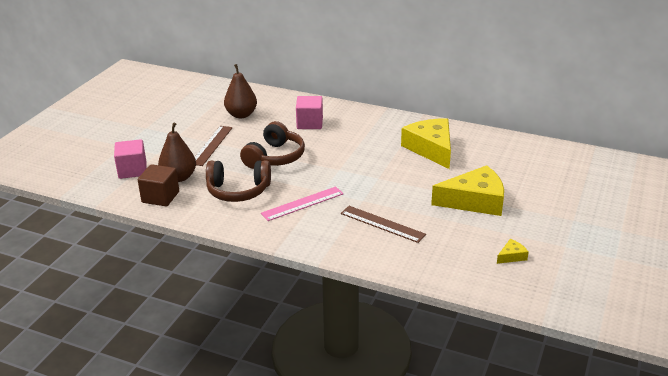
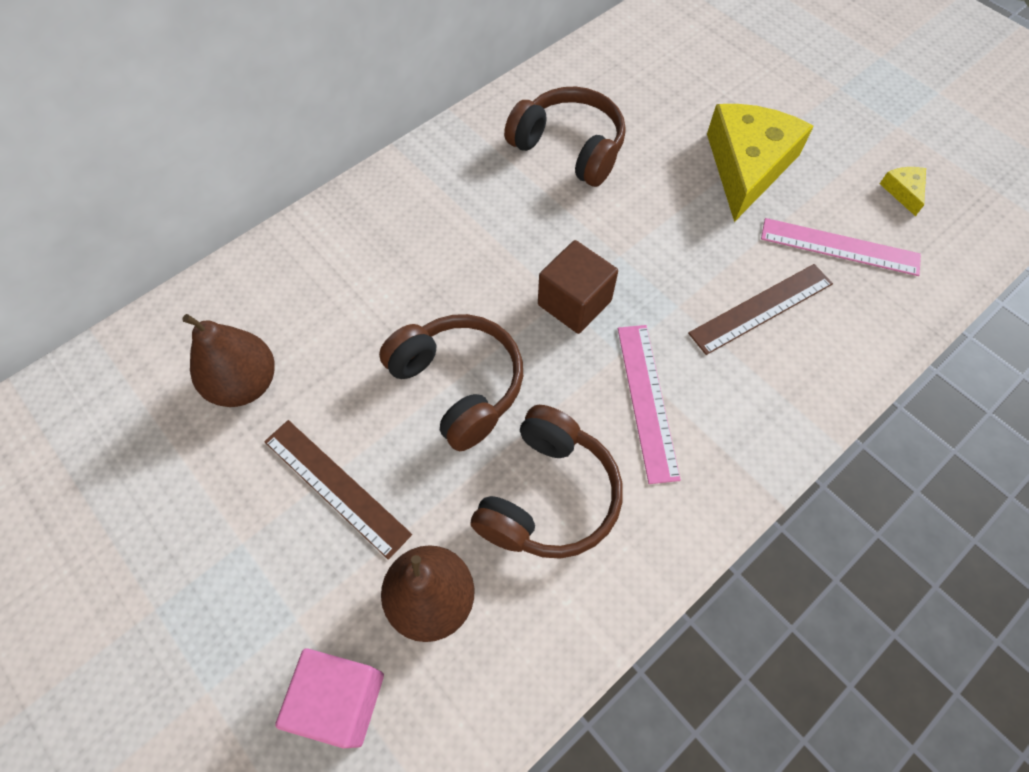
camera: 65 degrees left, 30 degrees up
brown cube [138,164,179,207] -> brown cube moved to [538,240,618,334]
pink cube [296,96,323,129] -> none
yellow cheese [401,118,451,169] -> brown headphones [504,87,626,187]
none -> pink ruler [761,218,921,276]

